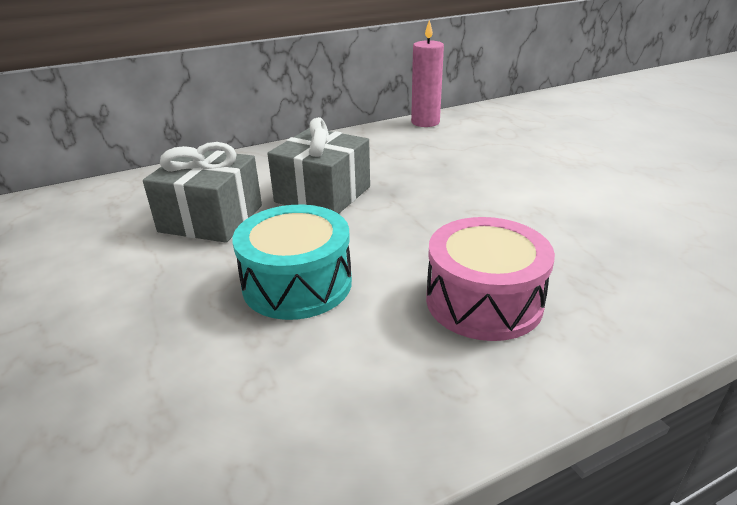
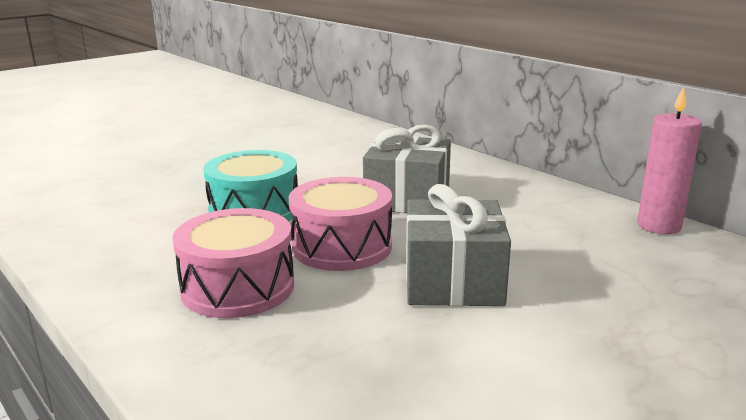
camera: 75 degrees right, 10 degrees down
grey gift [143,142,262,243] -> grey gift moved to [406,184,511,306]
none -> pink drum [289,177,392,271]

